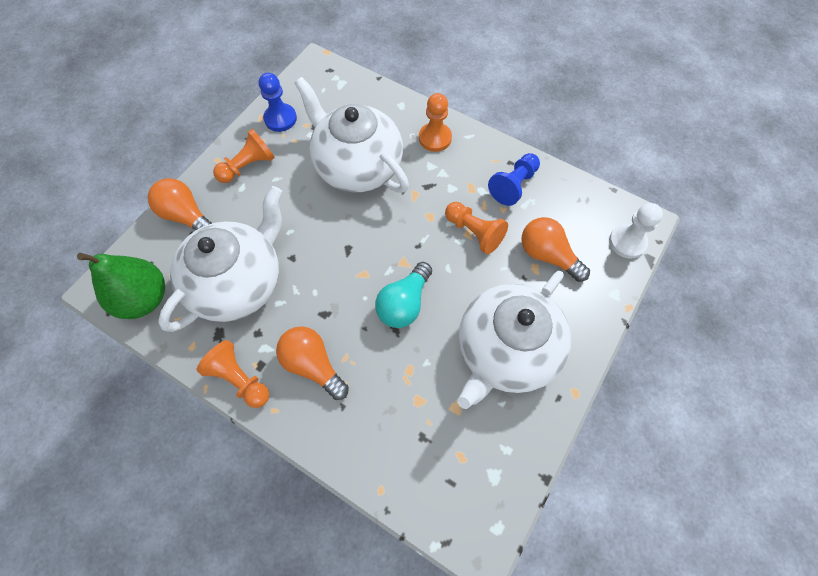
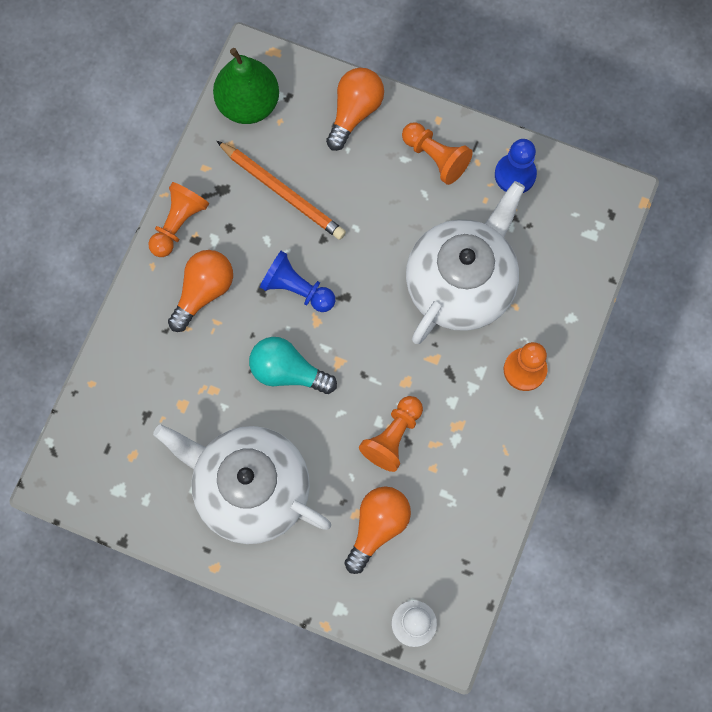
camera: 80 degrees right, 10 degrees up
white teapot [158,186,283,332] -> orange pencil [217,141,346,240]
blue pawn [488,153,540,206] -> blue pawn moved to [260,251,335,312]

